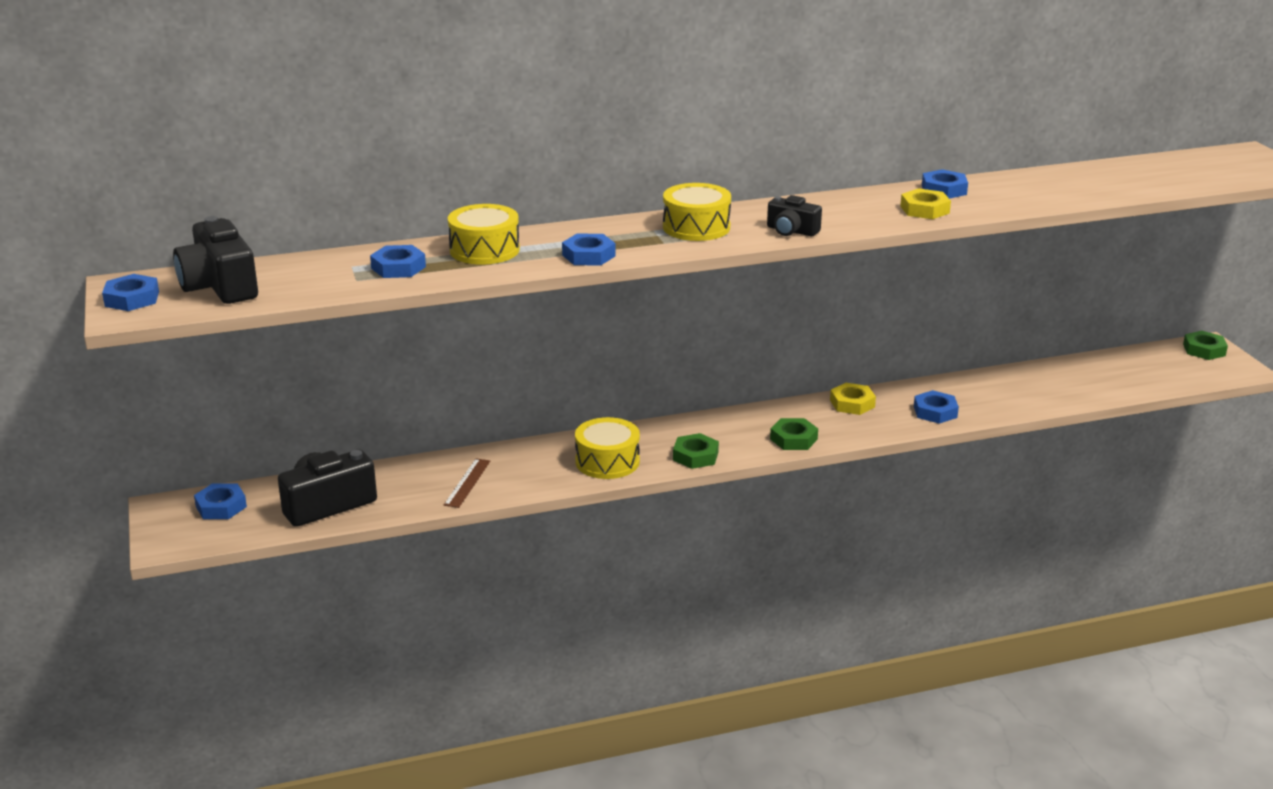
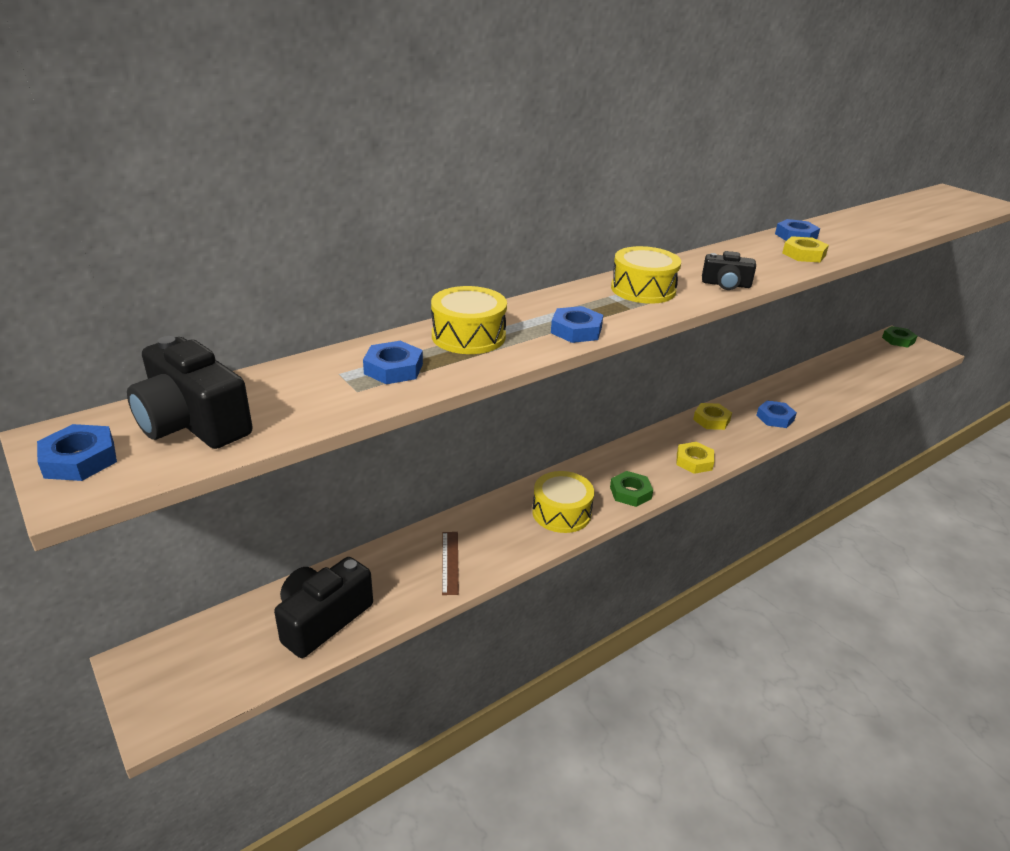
camera: 20 degrees left, 5 degrees up
blue nut [194,483,247,519] -> none
green nut [770,418,818,450] -> yellow nut [676,442,714,474]

